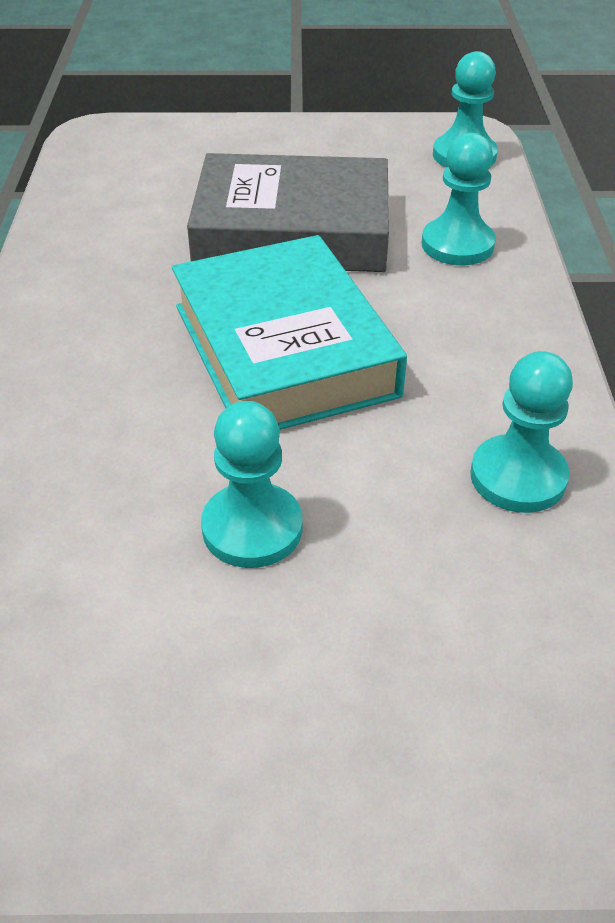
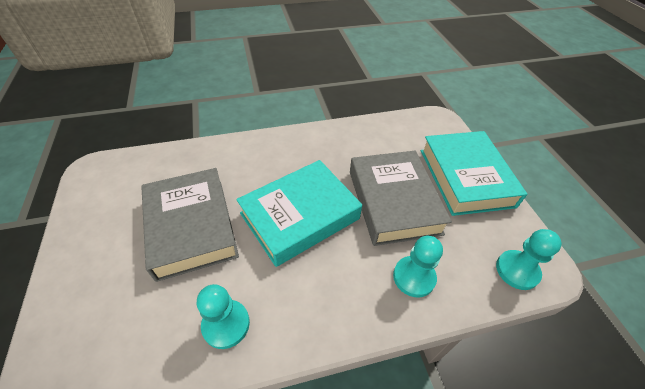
camera: 75 degrees right, 5 degrees up
turquoise pawn [201,401,302,568] -> grey book [141,168,239,282]
none -> turquoise book [421,131,527,216]

